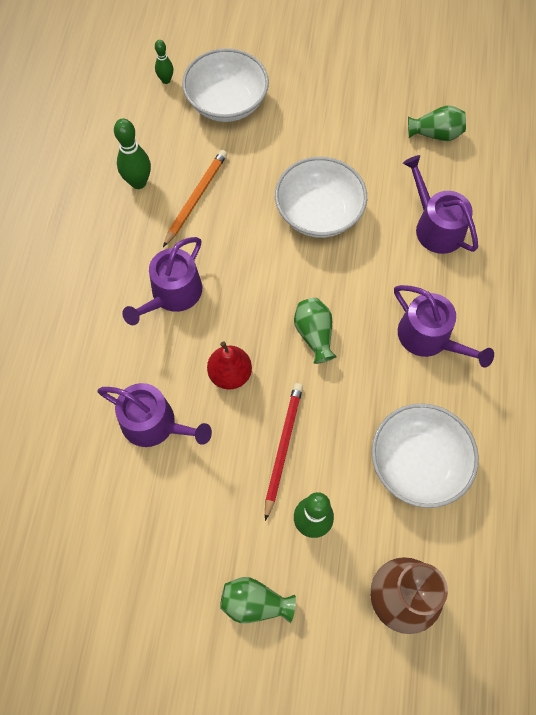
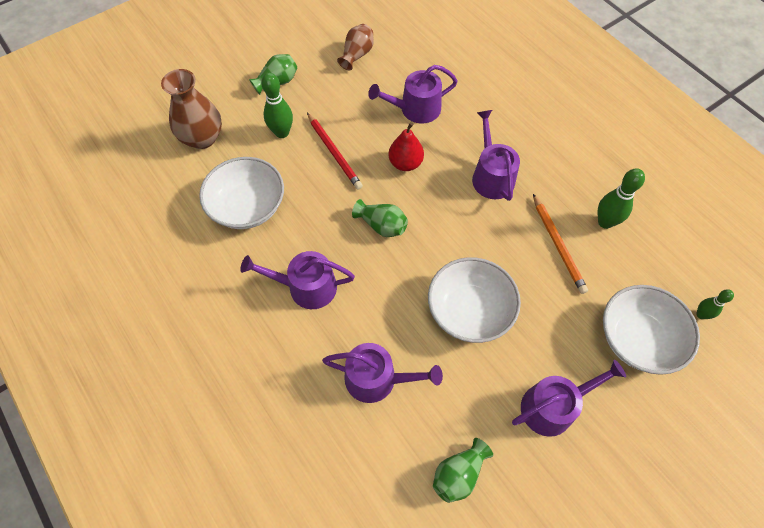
camera: 135 degrees right, 5 degrees down
none -> brown vase [337,24,374,70]
none -> purple watering can [512,360,626,437]

